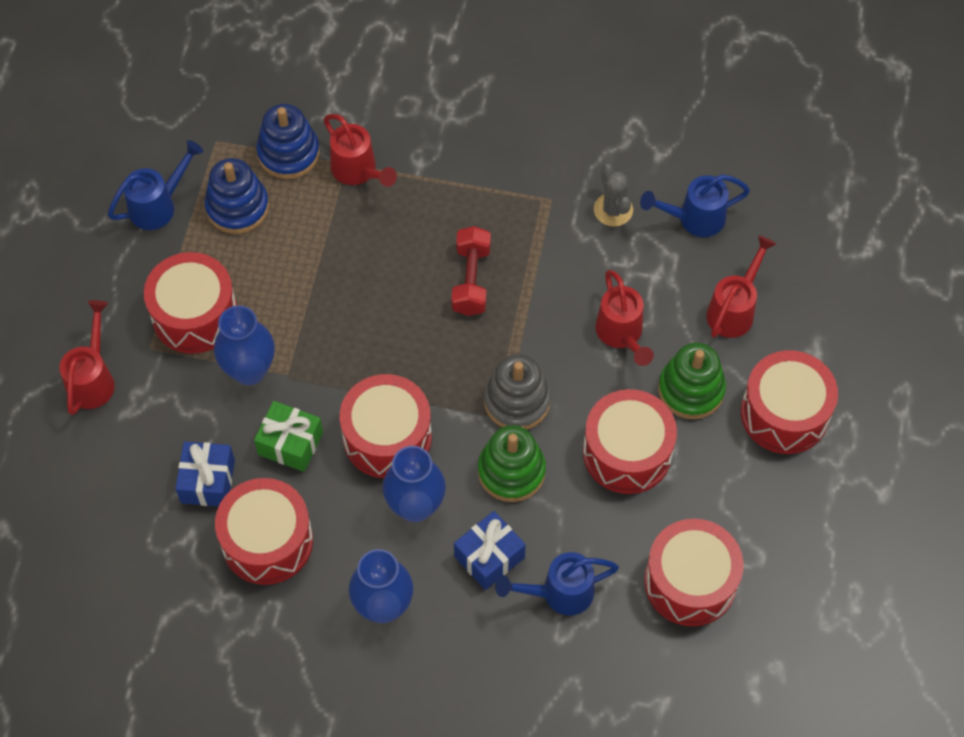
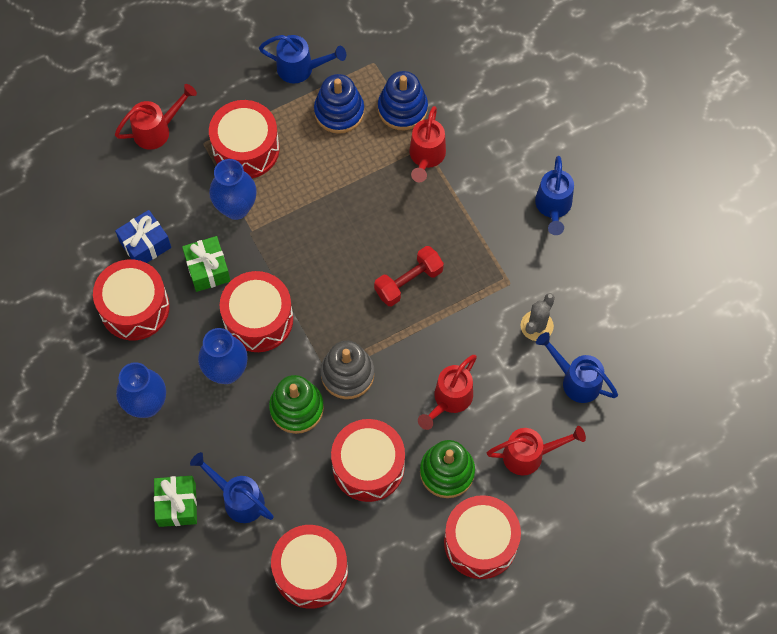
camera: 50 degrees right, 5 degrees up
blue gift [454,511,526,590] -> none
none -> green gift [154,476,197,527]
none -> blue watering can [535,156,574,235]

